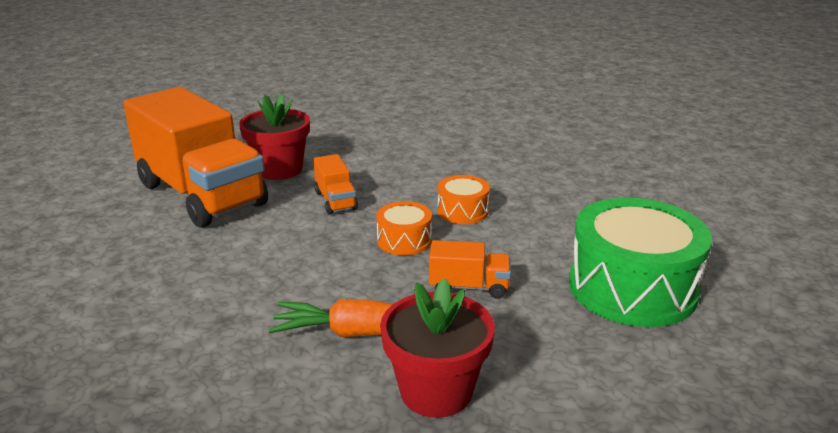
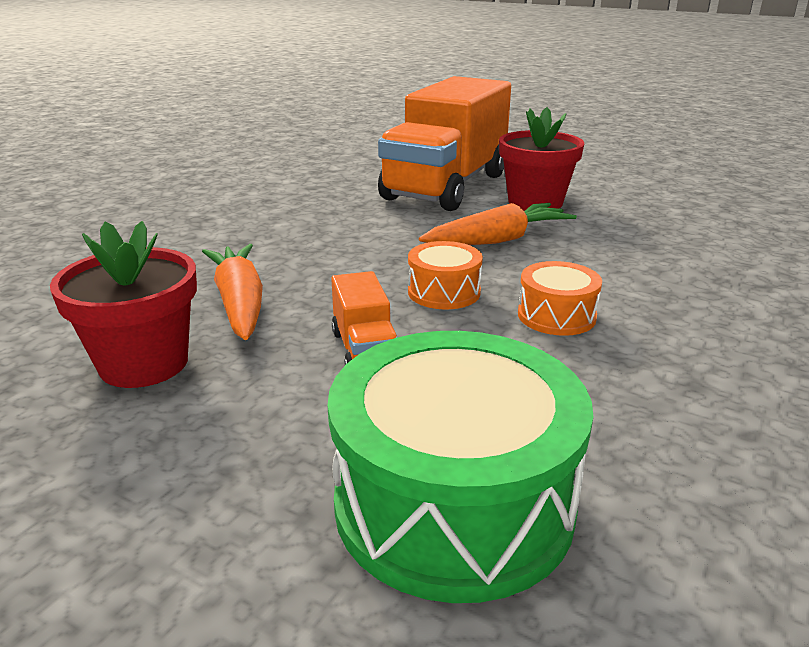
camera: 70 degrees right, 0 degrees up
orange truck [313,154,358,215] -> orange carrot [419,203,577,245]

